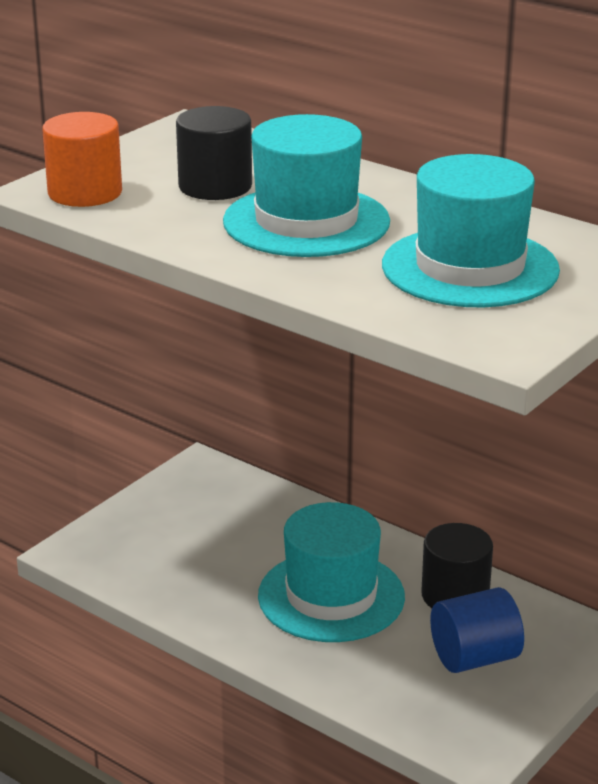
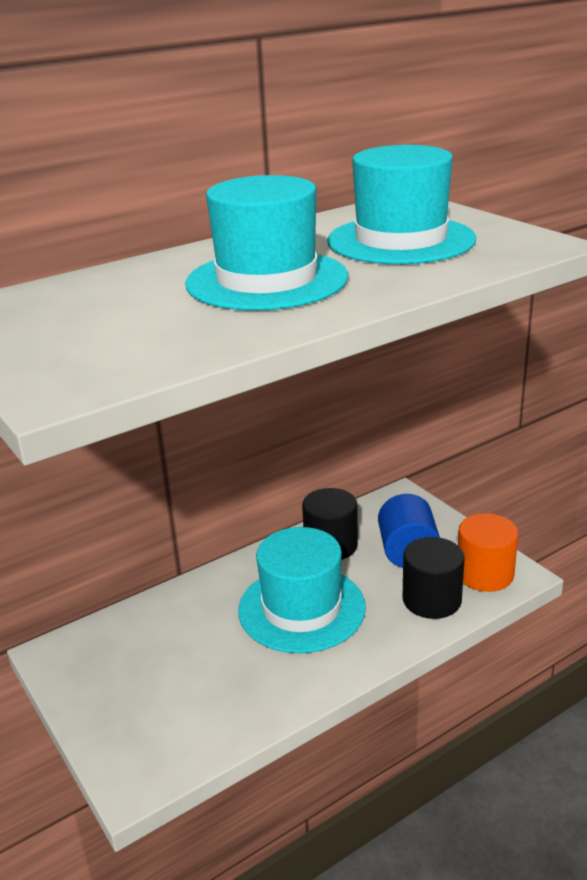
camera: 70 degrees left, 0 degrees up
orange cylinder [42,112,122,207] -> orange cylinder moved to [458,513,518,592]
black cylinder [176,106,252,200] -> black cylinder moved to [403,537,464,619]

